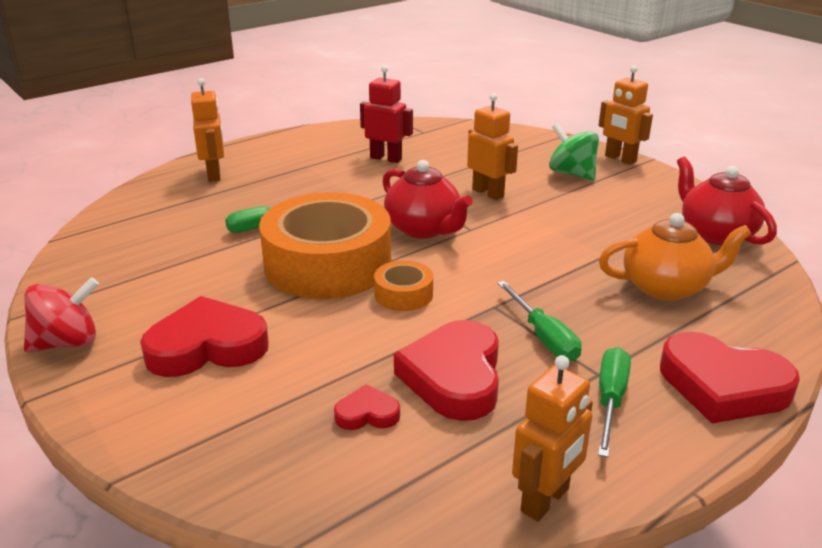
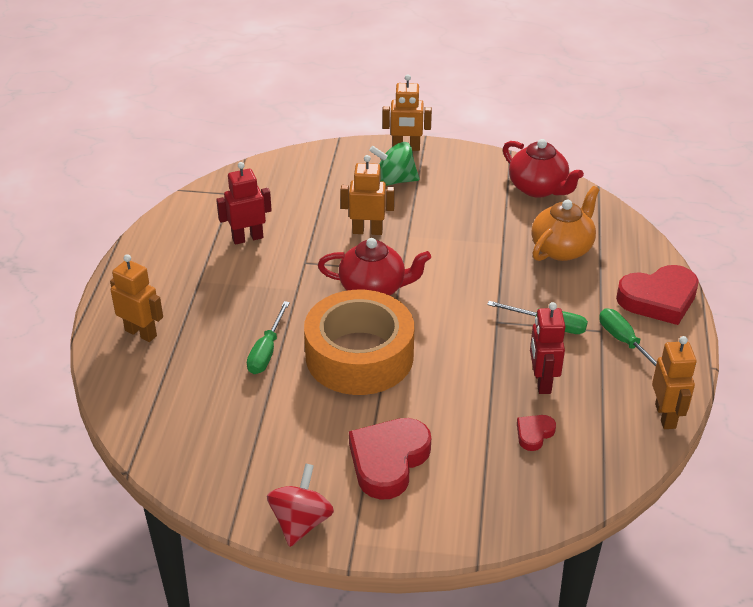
camera: 45 degrees left, 10 degrees up
orange tape [374,261,433,311] -> none
red heart [394,320,499,421] -> red robot [530,302,565,394]
red teapot [677,156,777,245] -> red teapot turned 150 degrees counterclockwise [503,139,584,198]

